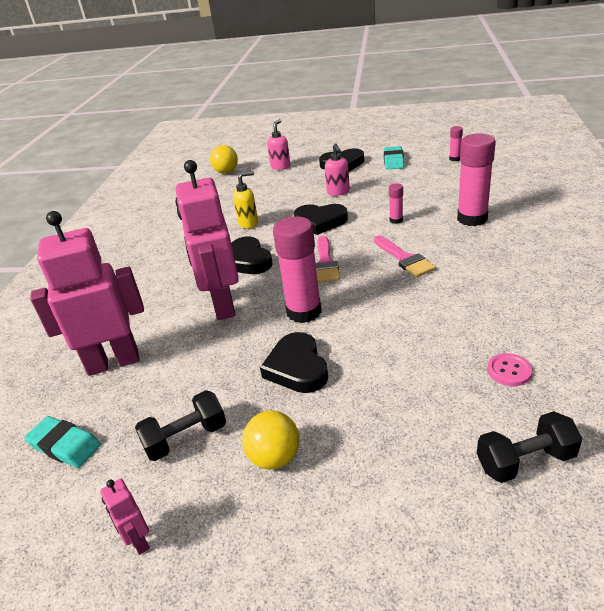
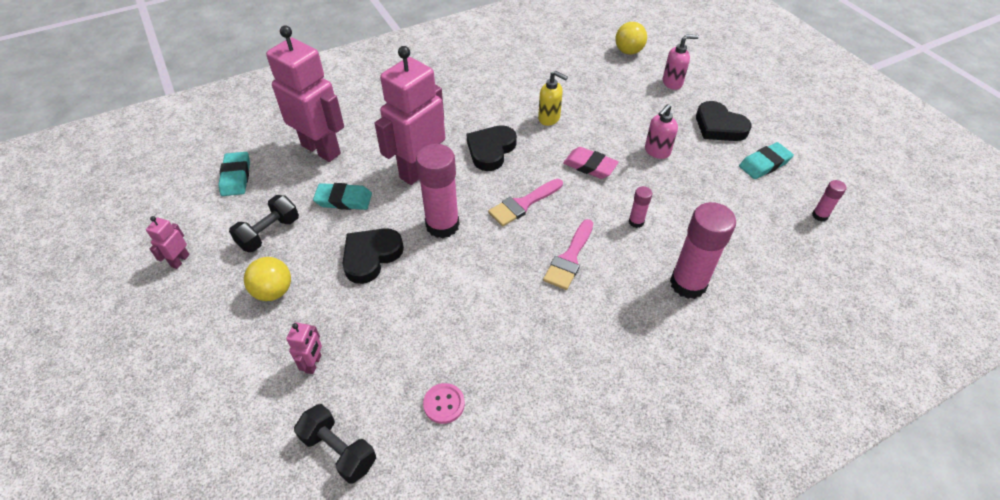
camera: 50 degrees right, 15 degrees up
black dumbbell [135,390,226,461] -> black dumbbell turned 75 degrees counterclockwise [229,195,299,252]
black heart [294,204,348,235] -> pink eraser [563,147,619,179]
none -> pink robot [286,322,322,374]
none -> turquoise eraser [313,183,372,210]

